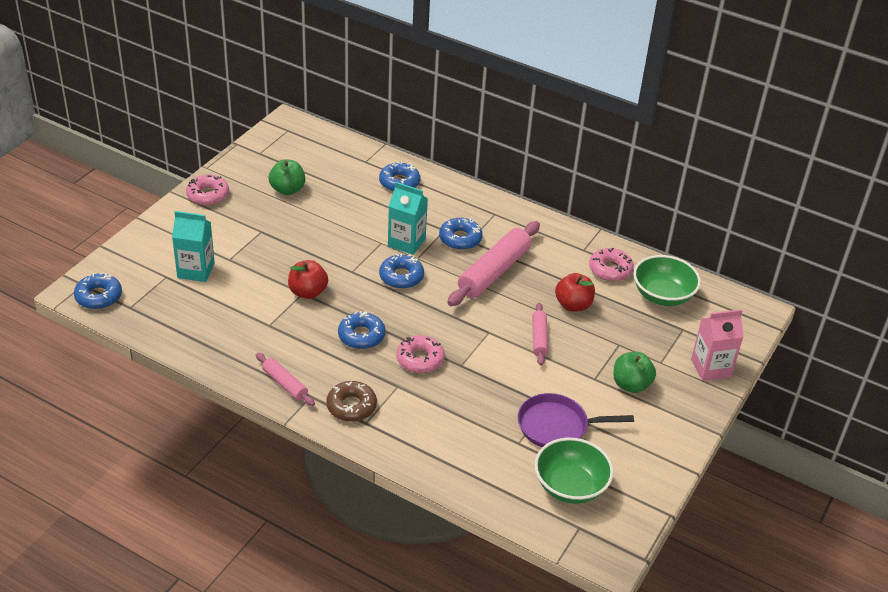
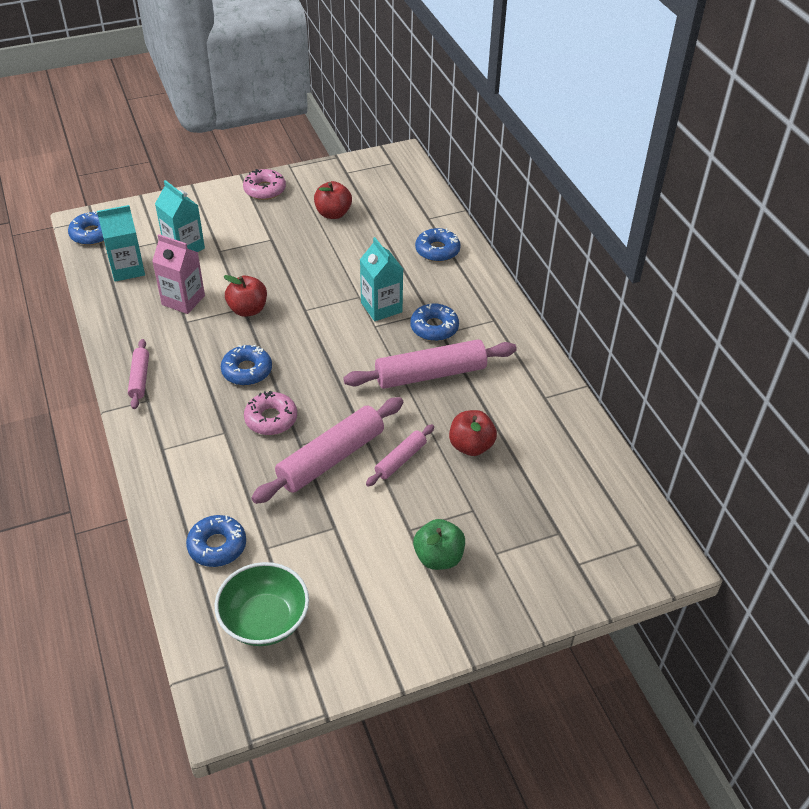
camera: 40 degrees right, 5 degrees up
green apple [269,159,305,195] -> red apple [314,181,352,219]
brown donut [326,381,377,422] -> none
blue donut [379,254,424,289] -> blue donut moved to [186,515,246,567]
purple pan [518,393,634,447] -> none
pink donut [589,248,634,281] -> none
green bowl [633,255,701,306] -> none
pink carton [691,309,744,381] -> pink carton moved to [152,234,205,314]
none -> turquoise carton [97,205,145,282]
none -> pink rolling pin [251,397,403,504]

